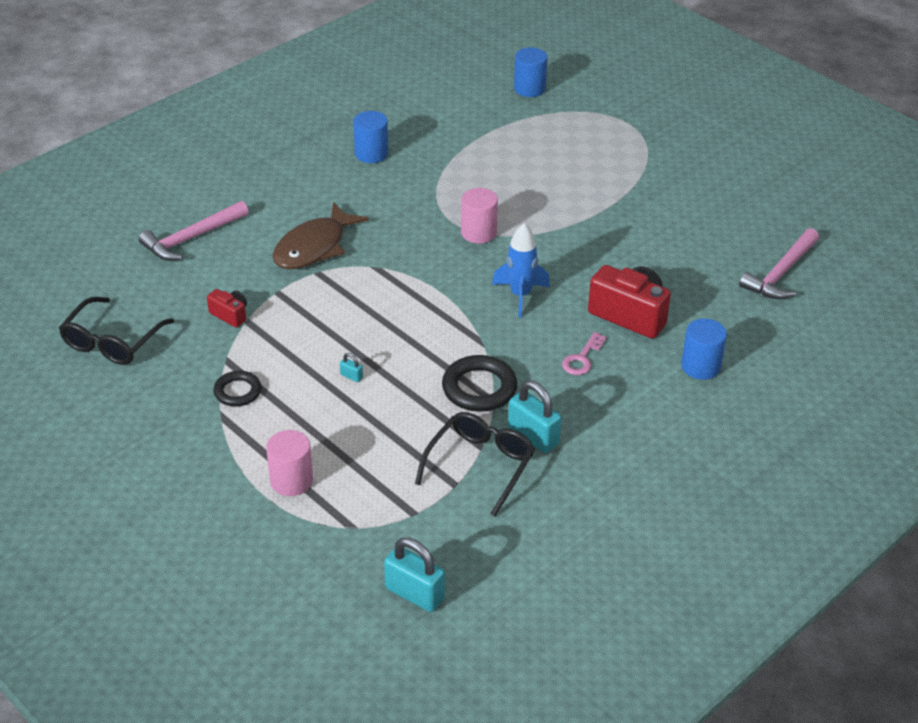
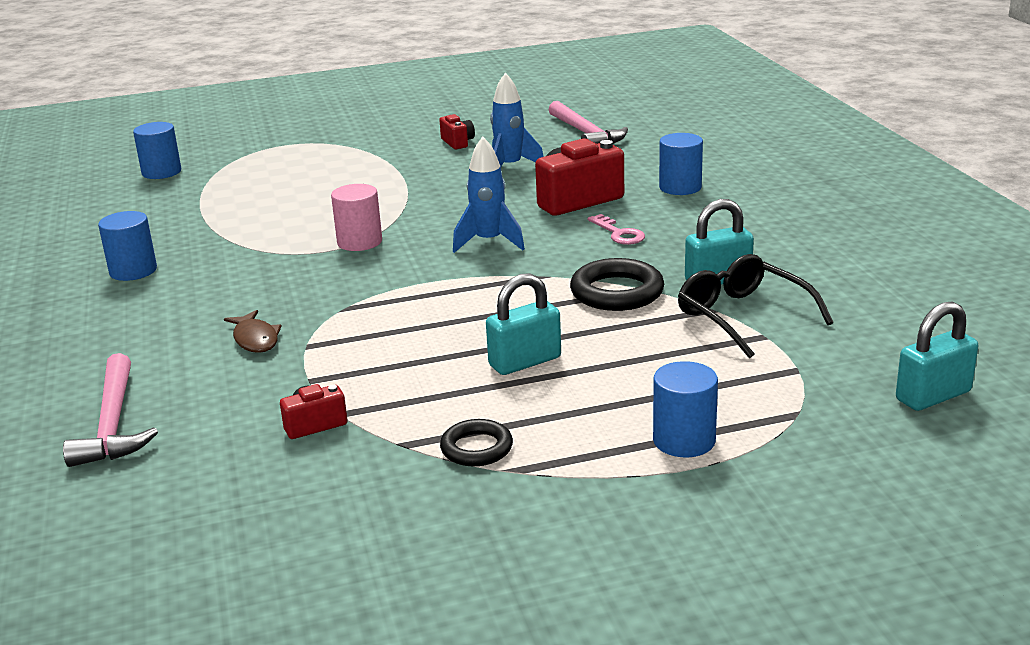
camera: 60 degrees left, 15 degrees down
black glasses [59,297,174,365] -> none
pink cylinder [266,430,313,496] -> blue cylinder [653,361,718,457]
brown fish [273,202,369,269] -> brown fish [224,310,282,353], size x0.55
turquoise padlock [340,353,363,382] -> turquoise padlock [486,273,561,375], size x2.27
none -> red camera [439,114,475,149]
none -> blue rocket [490,72,544,167]

